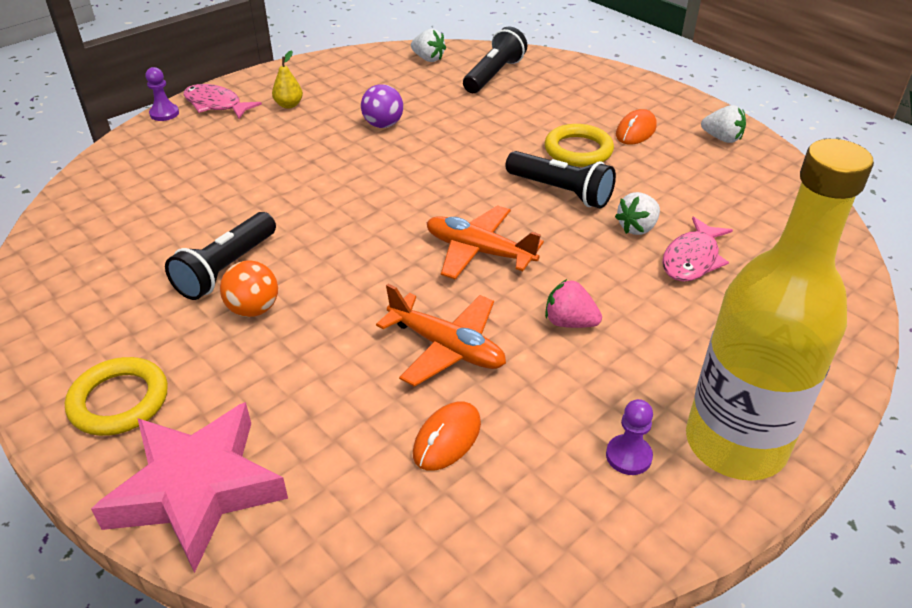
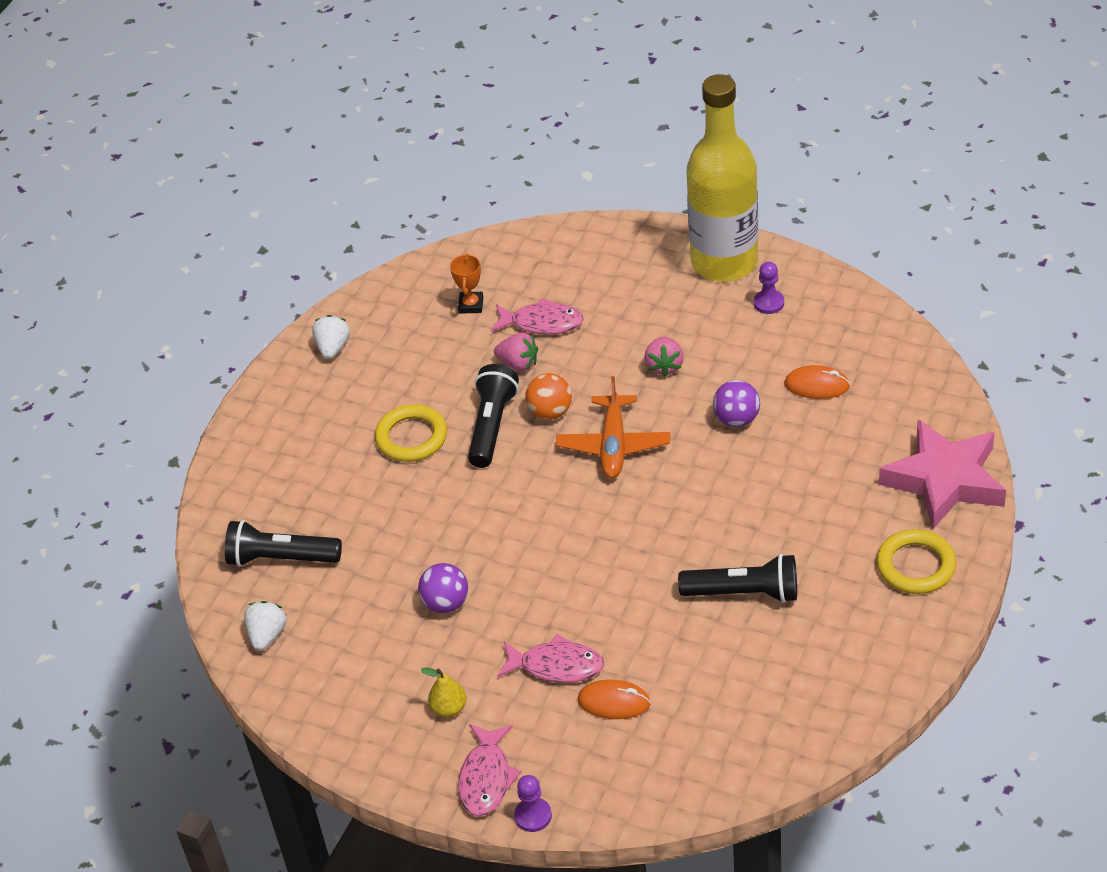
camera: 110 degrees left, 5 degrees up
orange ball [220,260,278,317] -> orange ball moved to [525,373,572,420]
orange plane [376,284,506,387] -> purple ball [713,380,760,427]
white strawberry [615,192,660,235] -> pink strawberry [494,333,538,371]
orange mouse [616,109,657,144] -> orange mouse moved to [578,680,651,719]
none -> orange trophy [450,253,483,314]
none -> pink fish [497,634,604,683]

